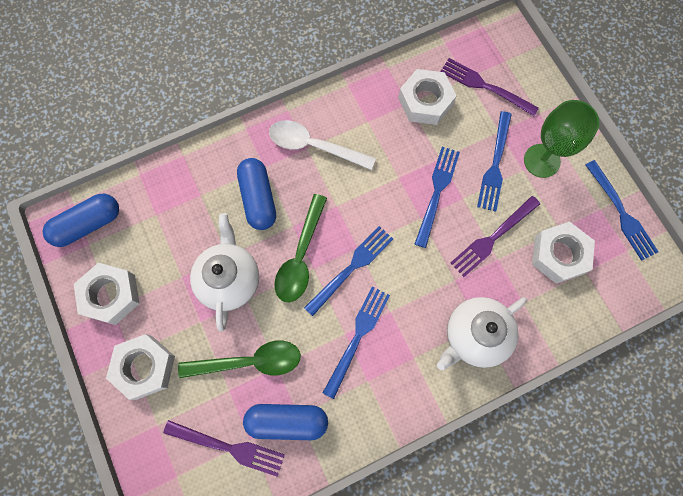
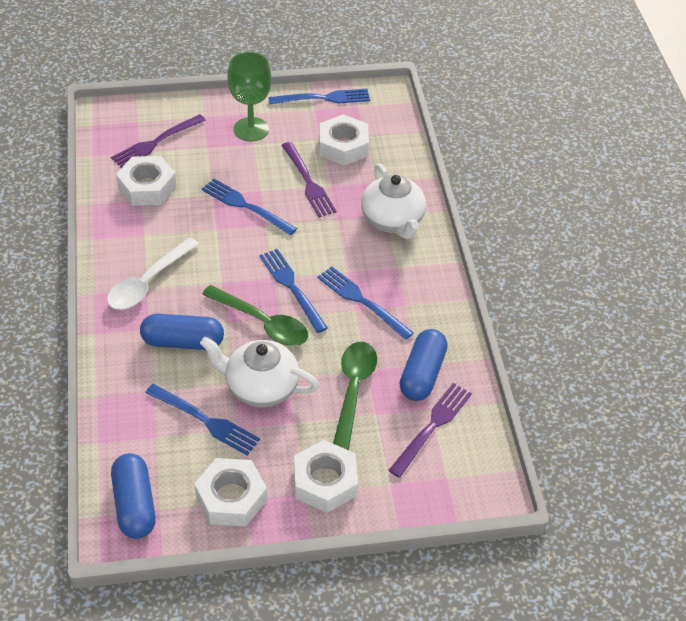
camera: 75 degrees left, 25 degrees down
blue fork [477,111,512,212] -> blue fork moved to [145,384,260,455]

